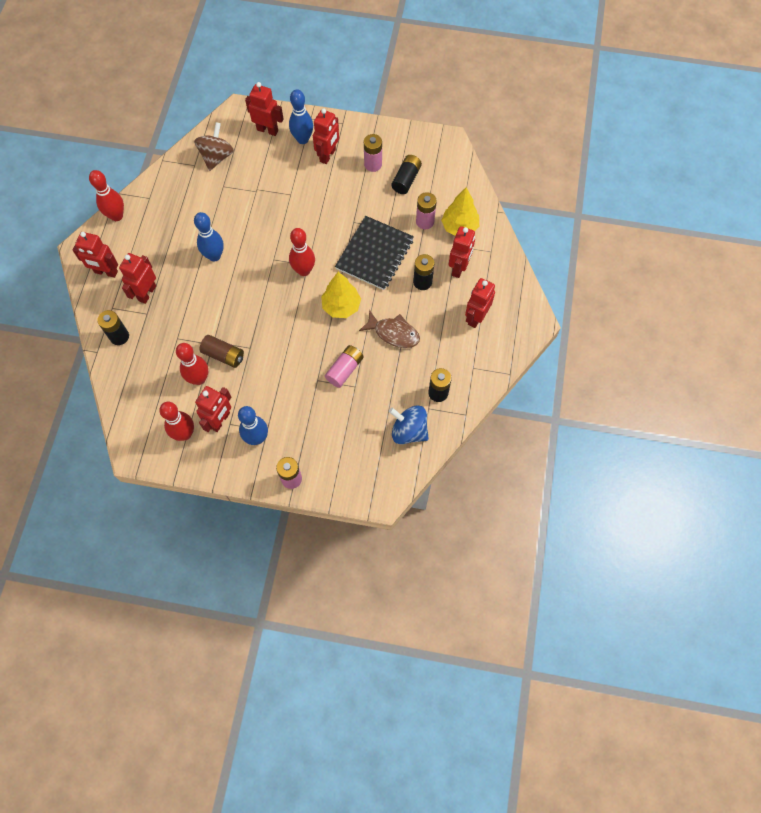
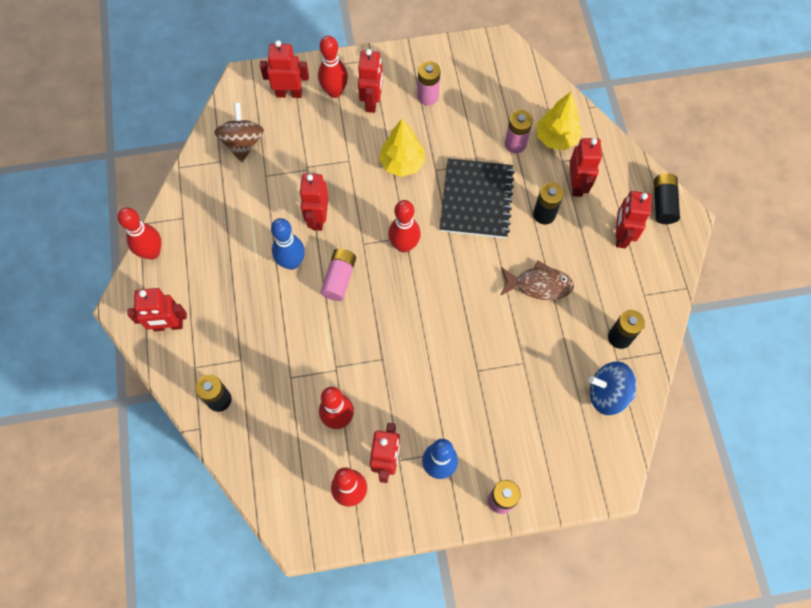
camera: 20 degrees left, 0 degrees up
red robot [119,253,156,304] -> red robot moved to [299,173,329,231]
brown battery [199,335,244,368] -> none
blue bowling pin [289,89,313,144] -> red bowling pin [318,36,348,98]
yellow tree [321,272,361,318] -> yellow tree moved to [379,119,425,177]
pink battery [325,345,364,388] -> pink battery moved to [321,249,356,301]
black battery [391,155,422,194] -> black battery moved to [654,173,680,224]

